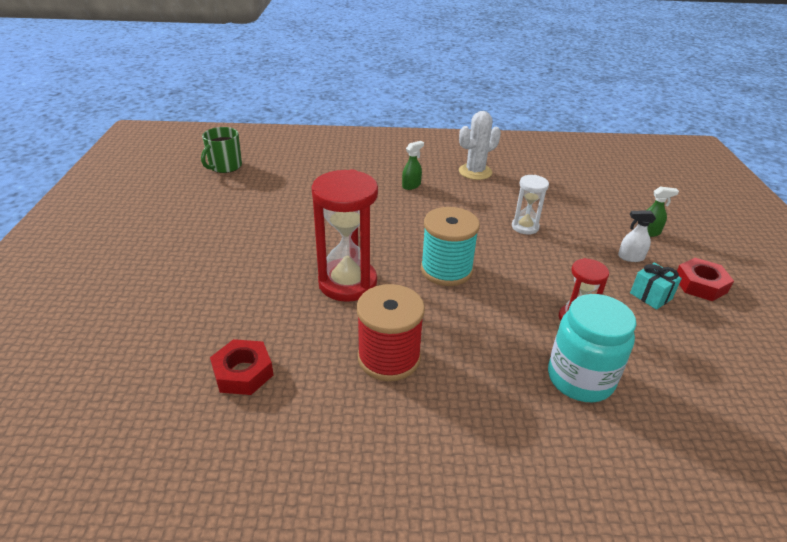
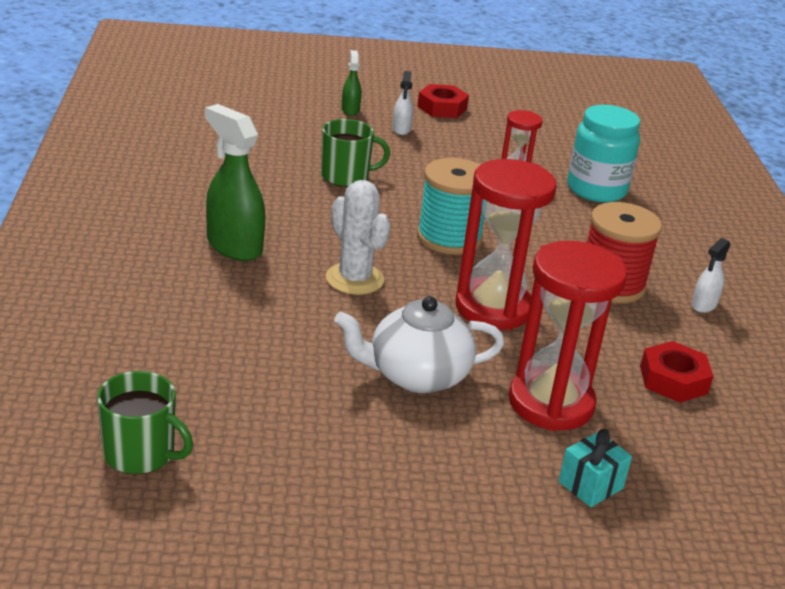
camera: 95 degrees left, 5 degrees down
green spray bottle [402,141,424,190] -> green spray bottle [205,104,265,261], size x1.93
white cactus [459,111,501,180] -> white cactus moved to [326,180,391,295]
white hourglass [512,175,549,235] -> green mug [321,119,390,187]
turquoise gift [630,263,682,310] -> turquoise gift moved to [559,429,632,507]
none -> white teapot [334,296,504,393]
none -> red hourglass [509,241,627,431]
none -> white spray bottle [691,238,730,313]

